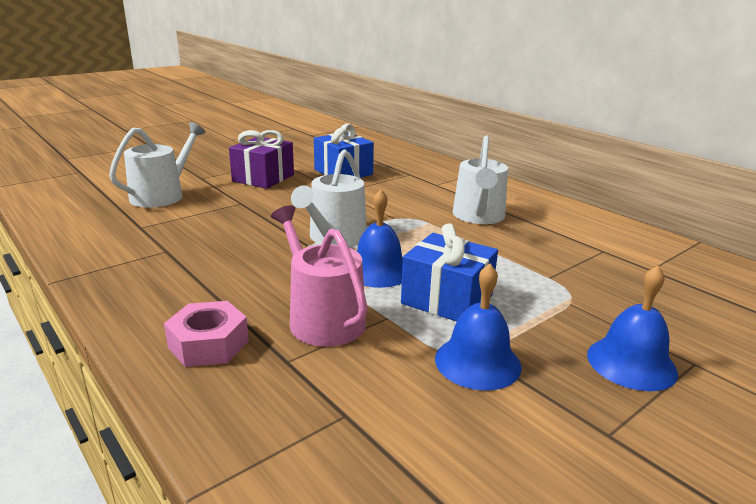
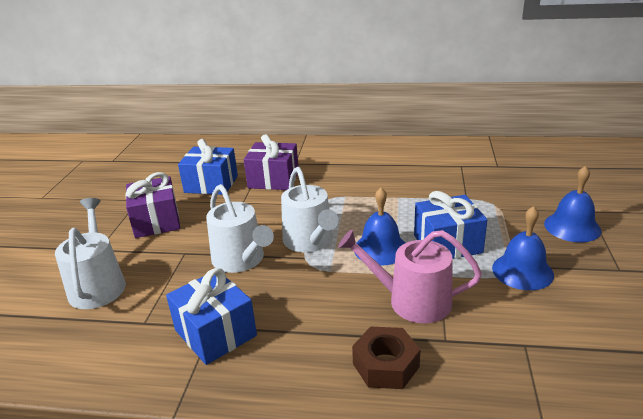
camera: 40 degrees left, 5 degrees up
pink nut [164,301,249,367] -> brown nut [352,327,421,389]
white watering can [453,136,508,224] -> white watering can moved to [206,184,274,273]
none -> blue gift [166,268,257,365]
none -> purple gift [244,134,299,190]

